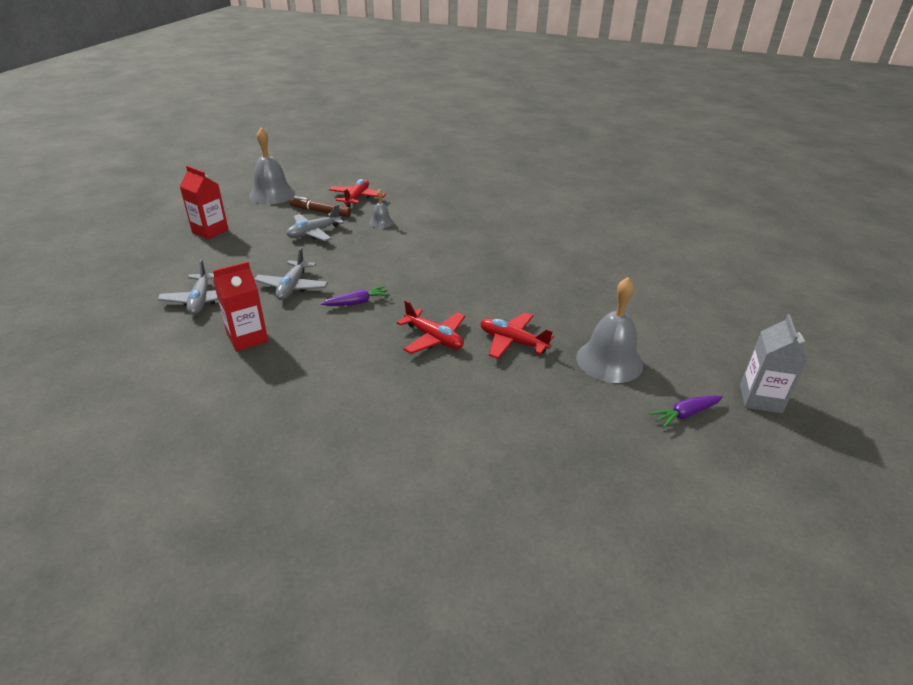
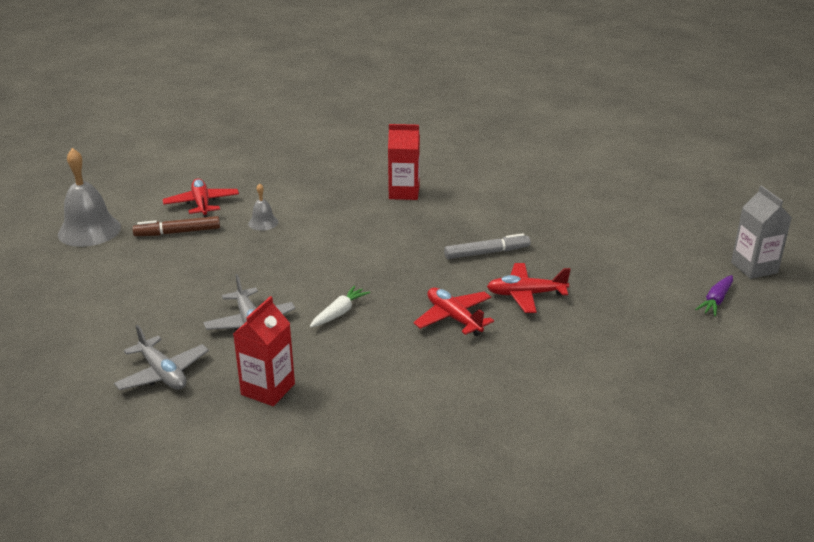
camera: 30 degrees left, 5 degrees down
red carton [180,166,229,239] -> red carton moved to [388,124,420,200]
grey plane [286,204,344,241] -> none
purple carrot [321,286,390,306] -> white carrot [310,286,370,327]
red plane [397,300,465,354] -> red plane turned 135 degrees counterclockwise [413,288,494,336]
grey bell [576,277,643,383] -> none
none -> grey marker [444,233,530,259]

